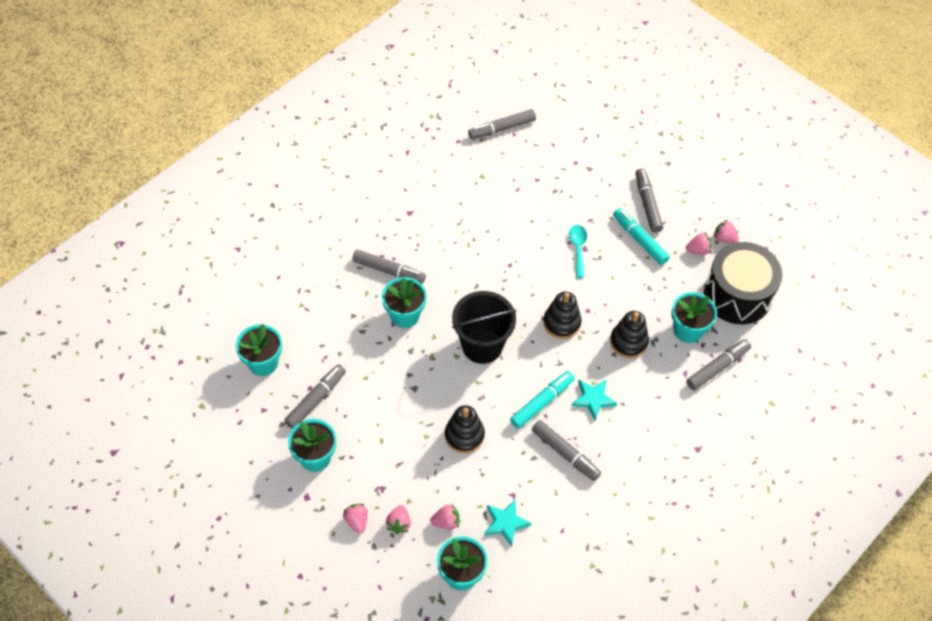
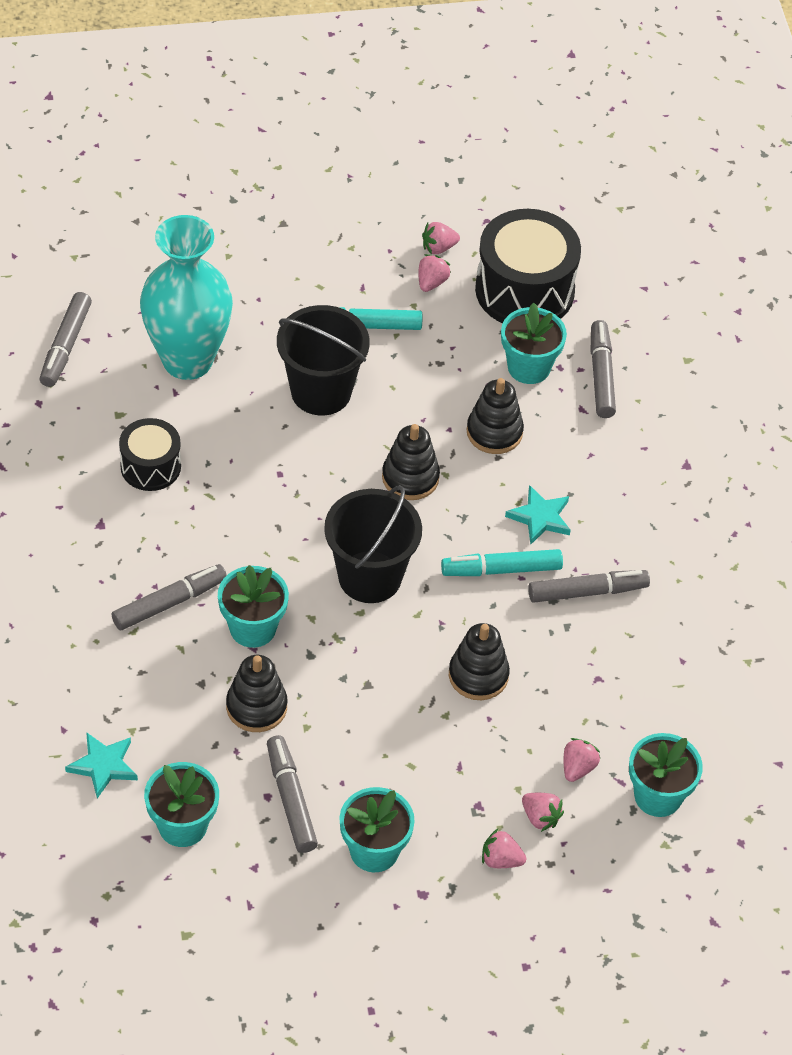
camera: 55 degrees left, 5 degrees down
turquoise star [484,499,532,546] -> turquoise star moved to [65,732,138,798]
turquoise marker [510,371,575,429] -> turquoise marker turned 90 degrees counterclockwise [441,549,563,576]
turquoise spoon [569,225,587,278] -> black bucket [277,305,370,416]
grey marker [635,168,663,233] -> none
none -> black drum [119,418,181,491]
none -> turquoise vase [140,215,233,380]
none -> black stacking toy [226,655,287,732]

